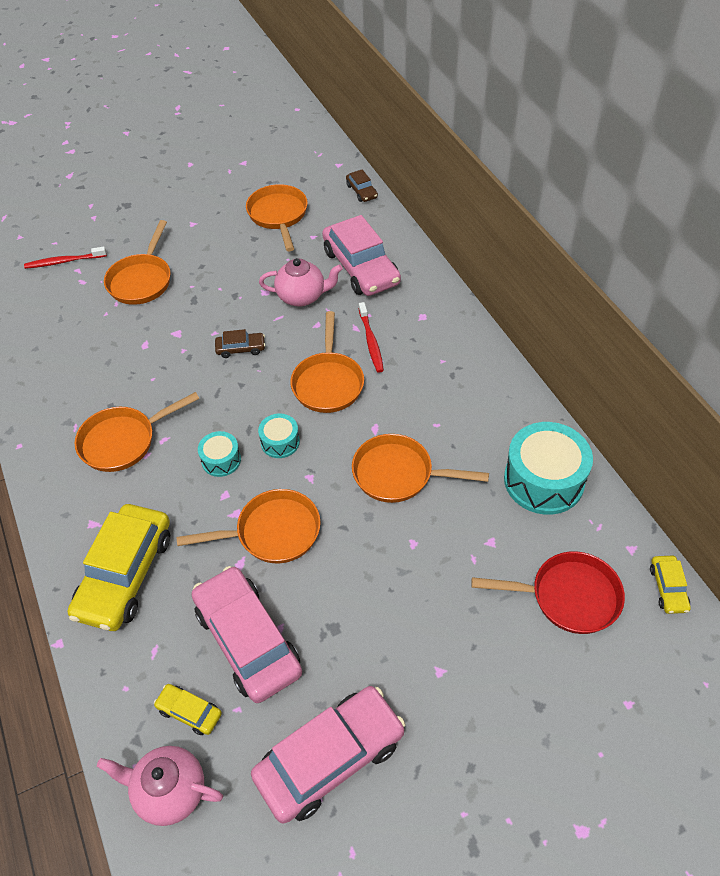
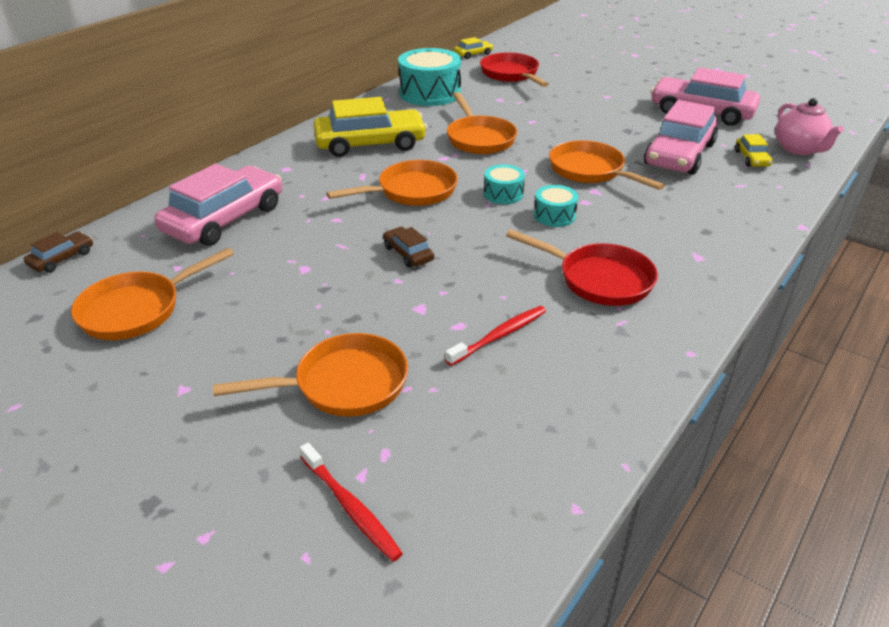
camera: 120 degrees left, 15 degrees down
yellow car [68,504,170,631] -> yellow car moved to [313,97,427,157]
orange pan [75,392,200,472] -> red pan [506,229,658,306]
pink teapot [259,258,343,307] -> none
red toothbrush [359,302,384,373] -> red toothbrush moved to [445,306,546,366]

